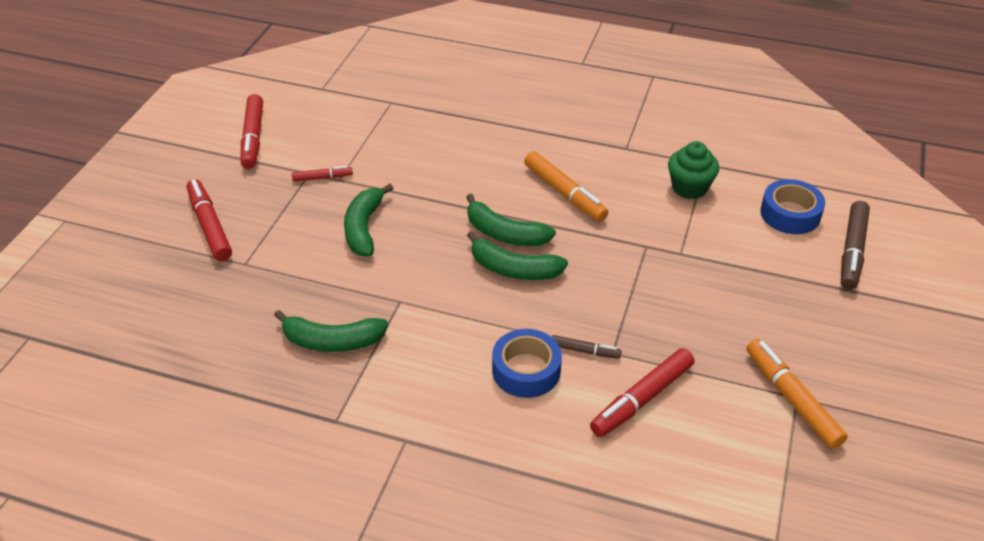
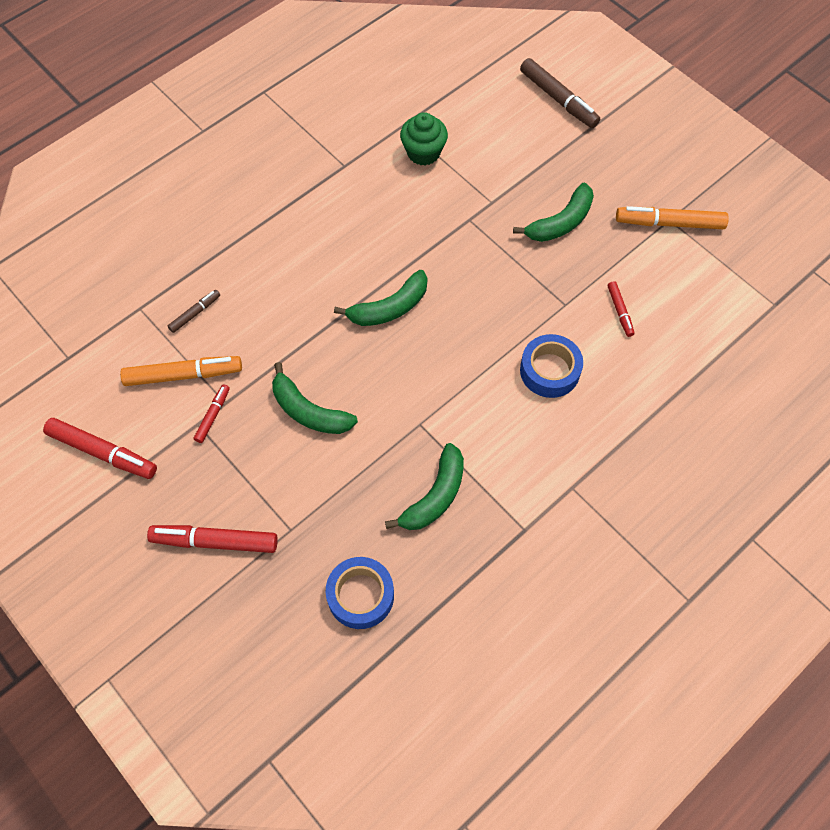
camera: 60 degrees left, 20 degrees up
green banana [467,231,568,280] -> green banana moved to [513,183,594,242]
orange marker [524,151,608,222] -> orange marker moved to [120,356,242,386]
brown marker [551,335,622,359] -> brown marker moved to [168,290,220,333]
red marker [590,348,694,437] -> red marker [608,281,635,337], size x0.54
blue tape [760,179,825,234] -> blue tape moved to [326,557,394,629]

